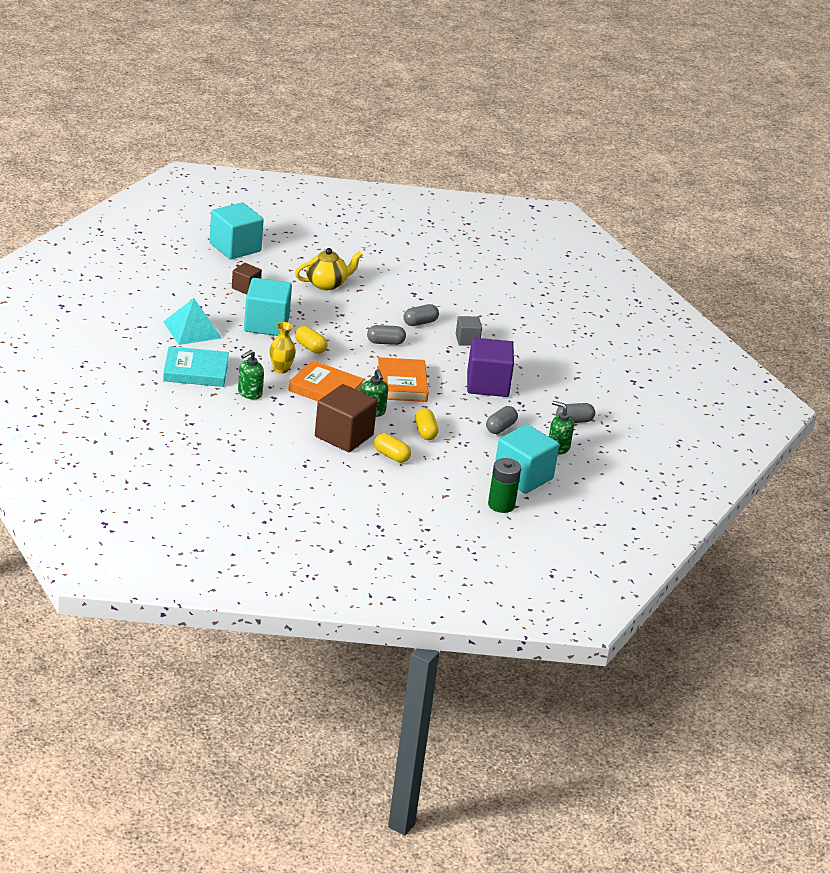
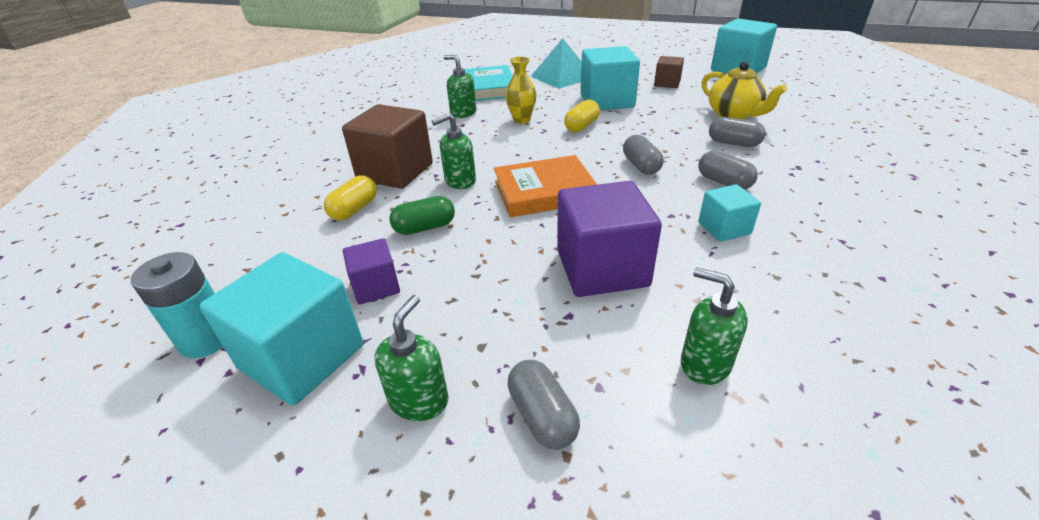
camera: 85 degrees right, 5 degrees up
orange book [288,360,365,401] -> none
yellow capsule [415,408,439,440] -> green capsule [389,196,455,235]
grey cube [456,316,482,346] -> turquoise cube [698,184,761,242]
grey capsule [486,406,518,434] -> grey capsule moved to [709,117,766,147]
green battery [488,458,521,513] -> turquoise battery [131,252,223,358]
none -> purple cube [343,238,400,304]
none -> green soap dispenser [681,267,748,385]

